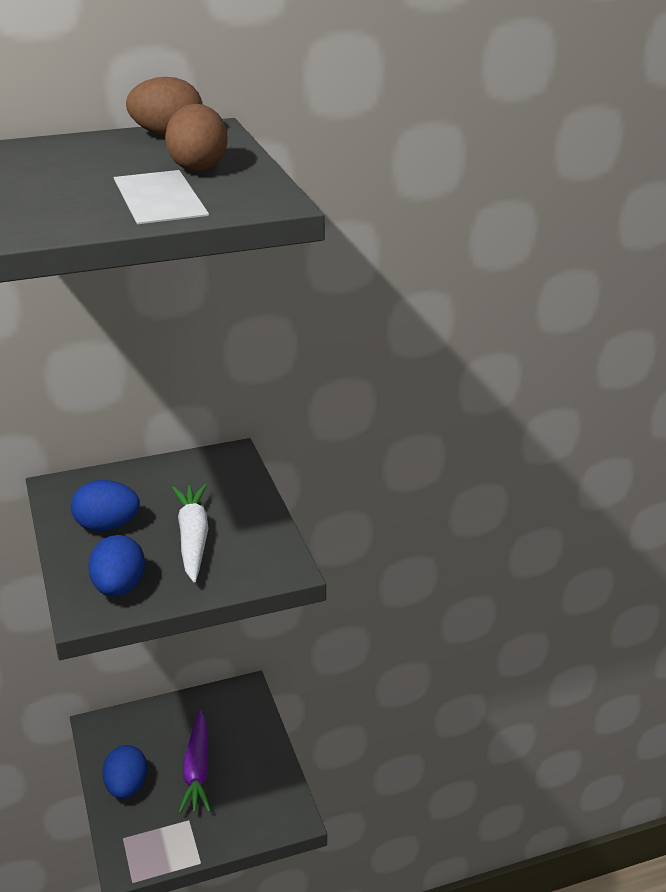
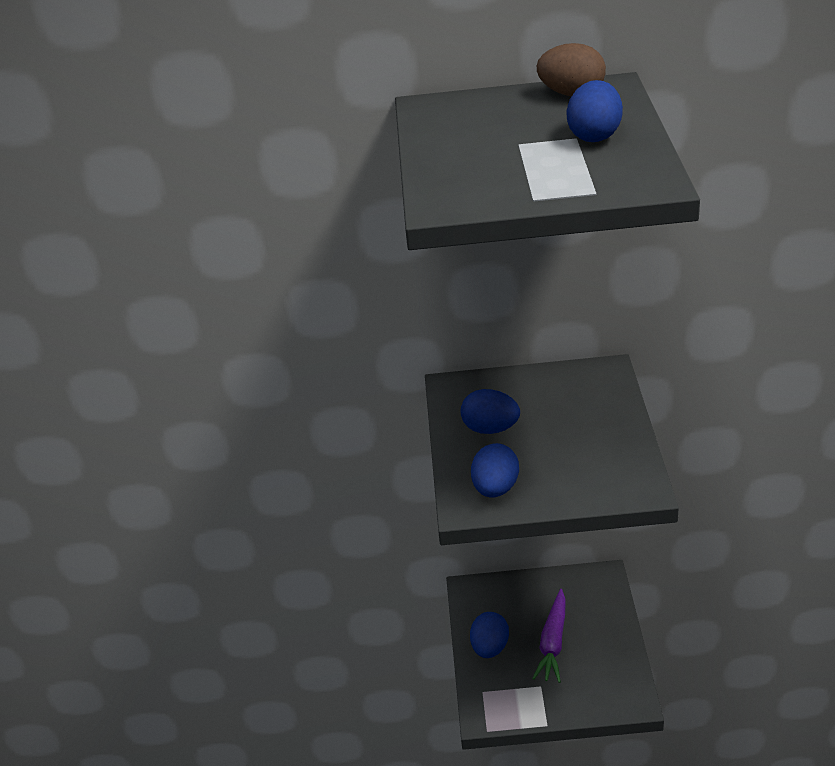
camera: 20 degrees right, 5 degrees up
brown egg [165,104,228,171] -> blue egg [567,80,623,142]
white carrot [172,484,208,582] -> none

